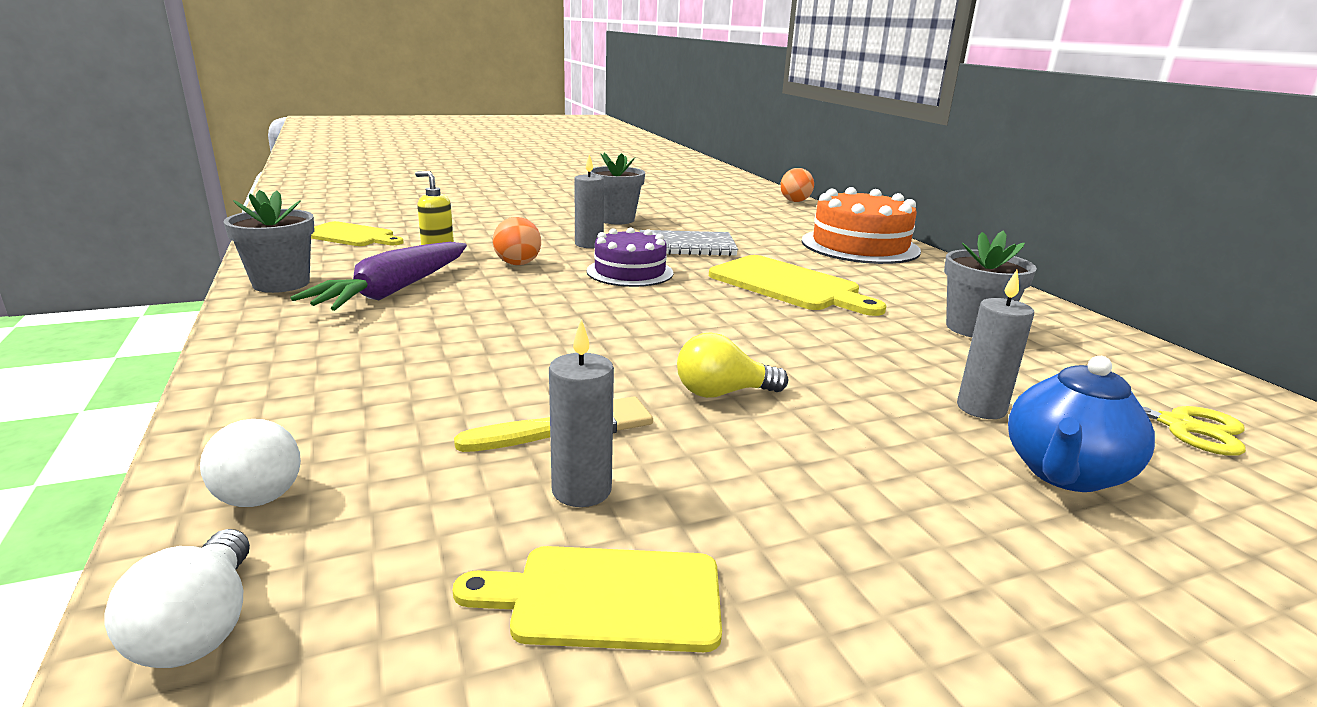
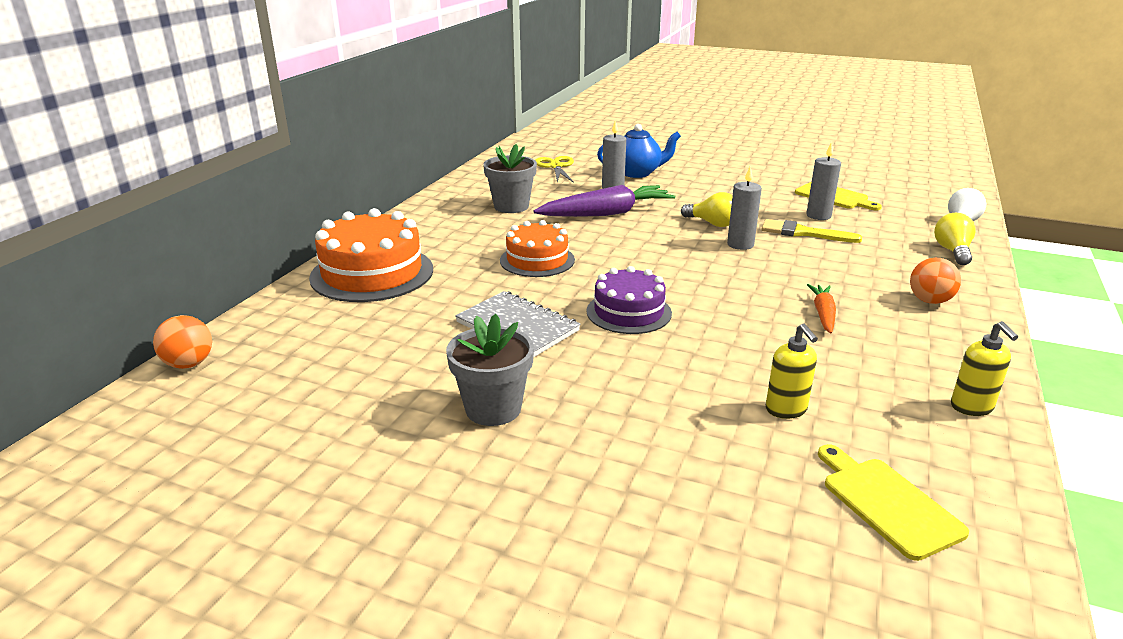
camera: 135 degrees left, 5 degrees up
white light bulb [200,419,301,507] -> yellow light bulb [934,213,975,265]
grey flower pot [224,190,315,293] -> yellow soap dispenser [951,321,1018,416]
purple carrot [290,242,467,311] -> purple carrot moved to [533,185,675,217]
orange ball [493,217,541,265] -> orange ball moved to [910,258,961,304]
grey candle [574,154,604,248] -> grey candle moved to [727,166,762,250]
yellow cutting board [709,255,886,316] -> orange cake [500,220,575,277]
none -> orange carrot [807,284,836,334]

